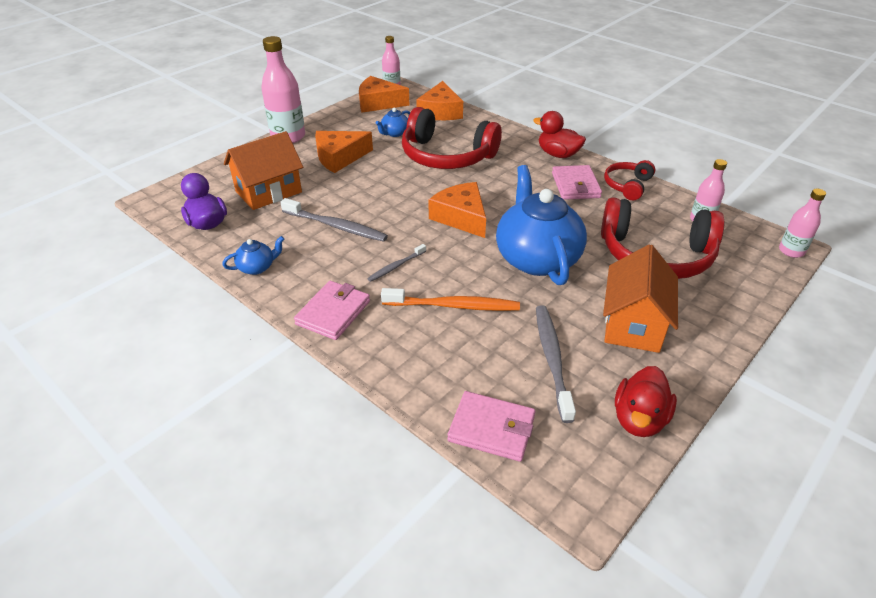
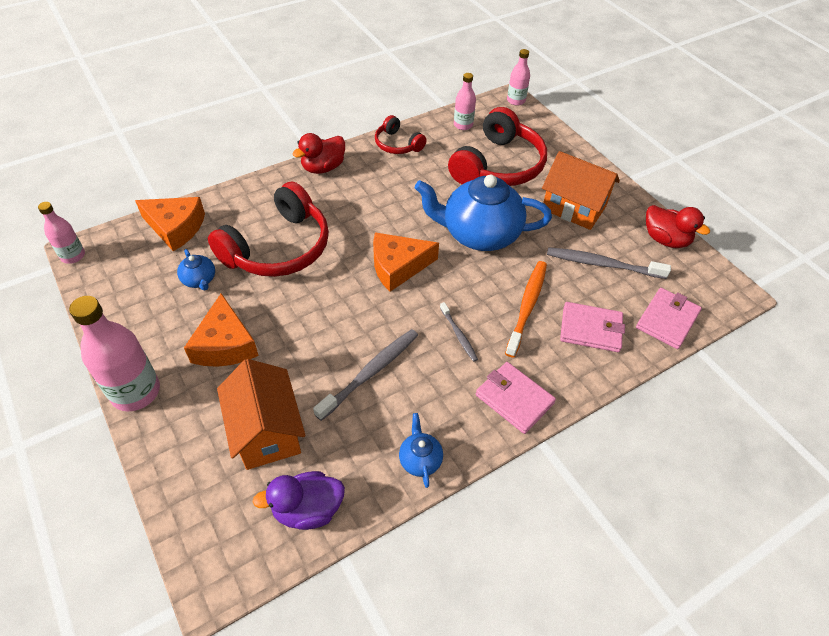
camera: 75 degrees left, 10 degrees up
orange cheese [359,76,410,113] -> none
pink wallet [552,165,602,200] -> pink wallet moved to [560,302,625,352]

